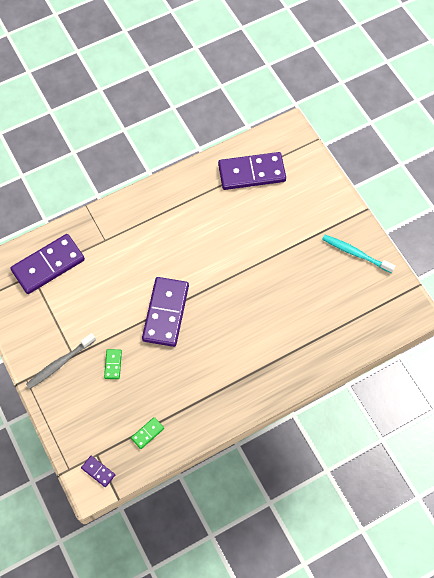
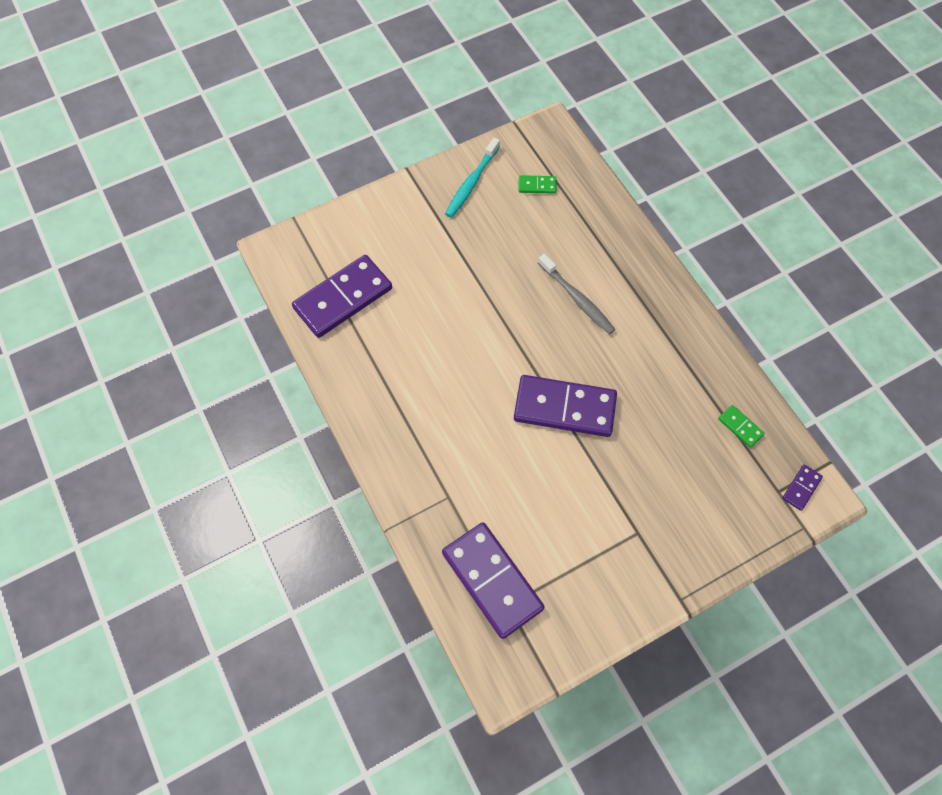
camera: 90 degrees left, 0 degrees up
grey toothbrush [26,333,96,389] -> grey toothbrush moved to [538,254,615,334]
green domino [104,349,122,379] -> green domino moved to [519,175,556,194]
purple domino [218,152,286,190] -> purple domino turned 60 degrees clockwise [292,255,392,338]

